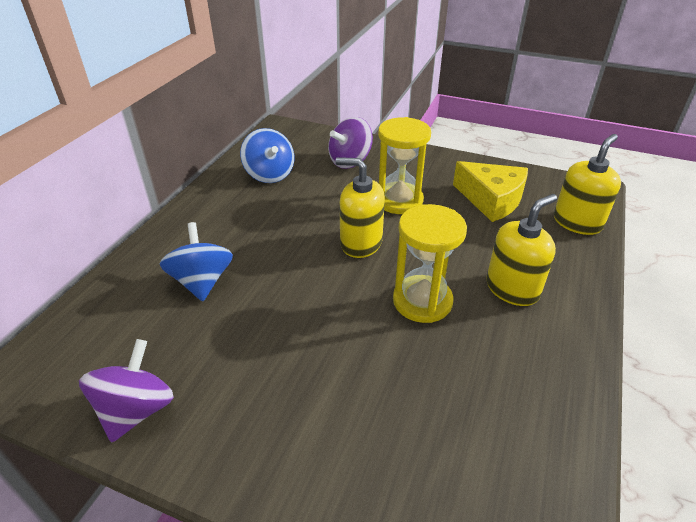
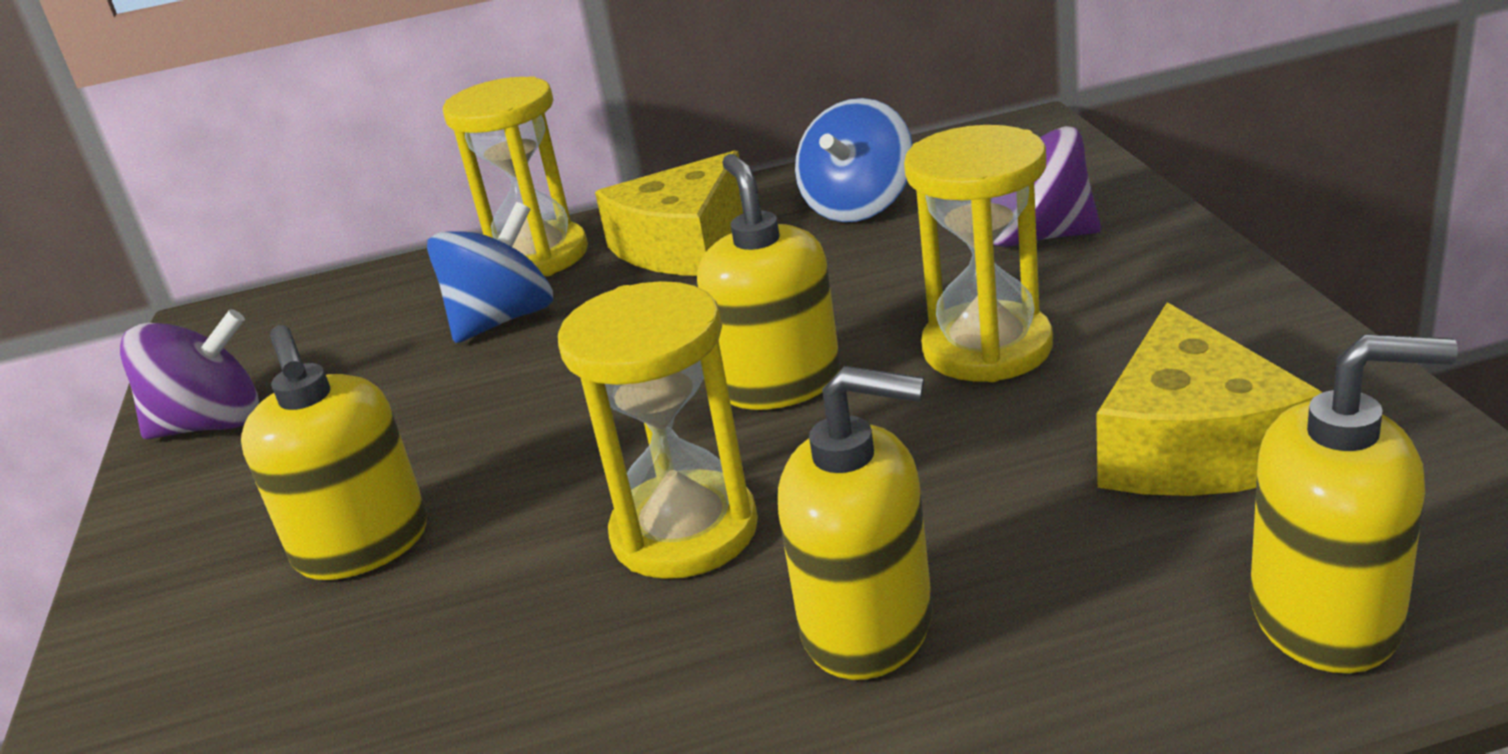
camera: 60 degrees right, 10 degrees down
none -> yellow soap dispenser [241,325,427,580]
none -> yellow hourglass [443,76,588,276]
none -> yellow cheese [595,150,743,276]

